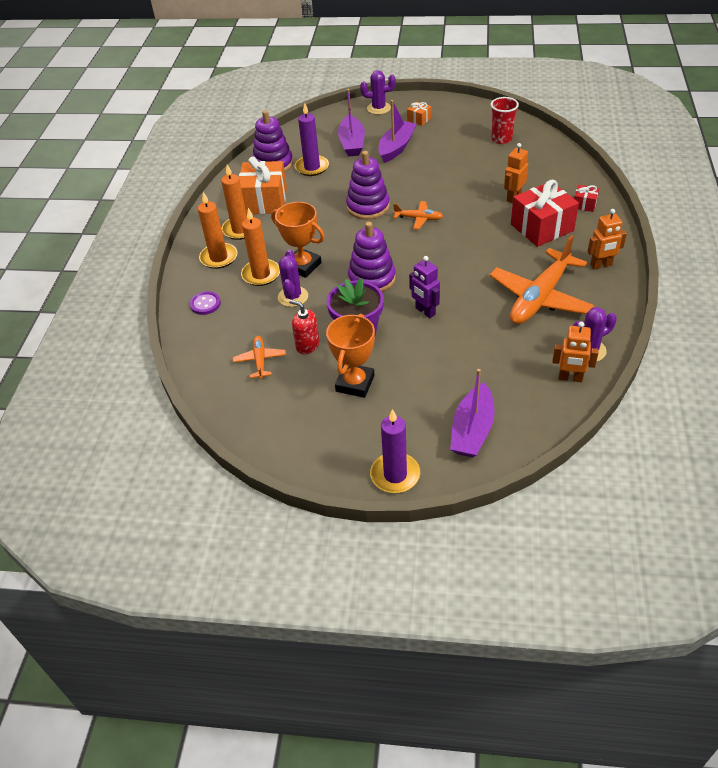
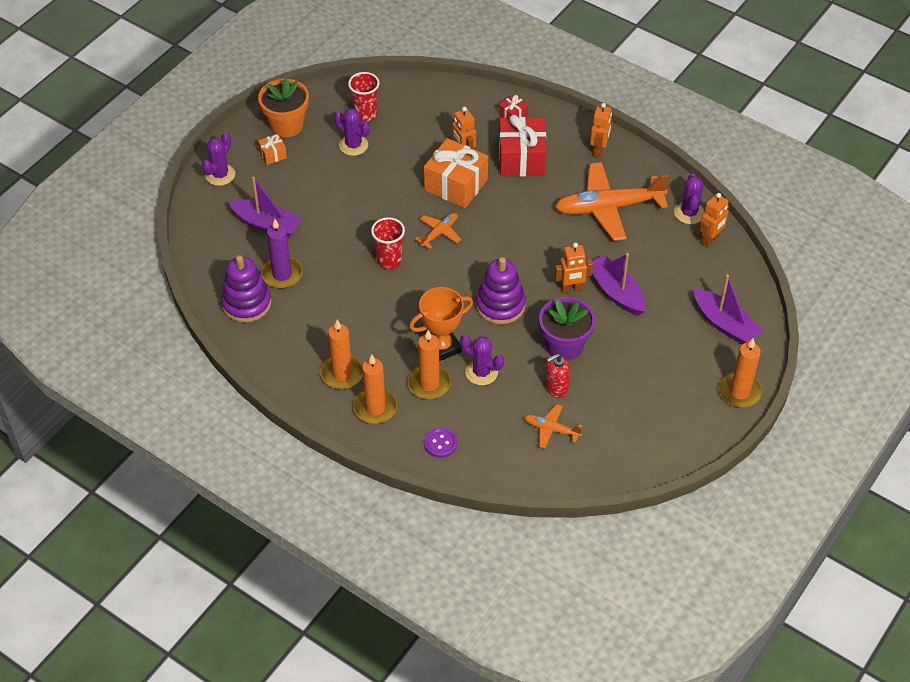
camera: 65 degrees left, 5 degrees up
orange gift [239,156,287,214] -> orange gift moved to [424,138,488,208]
orange trophy [326,314,375,398] -> none
purple stacking toy [346,151,390,220] -> red cup [371,217,405,269]
purple candle [370,409,420,493] -> orange candle [719,338,763,408]
purple boat [378,100,417,163] -> purple boat moved to [592,253,646,316]
purple robot [409,256,440,318] -> orange robot [554,243,593,293]
orange plane [490,235,594,324] -> orange plane turned 105 degrees clockwise [555,162,669,241]
none -> orange flower pot [258,78,309,137]
none -> purple cactus [334,108,370,156]

